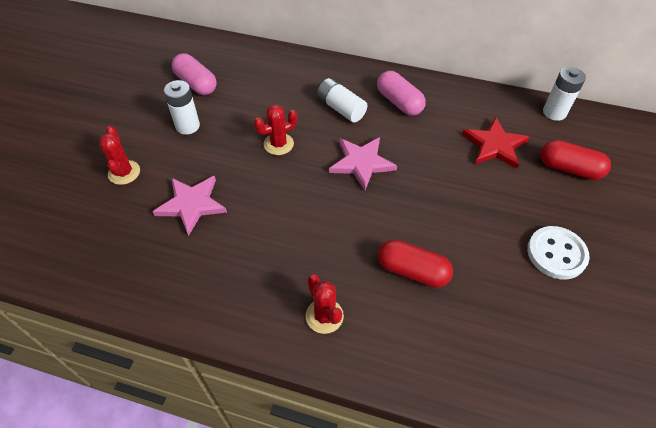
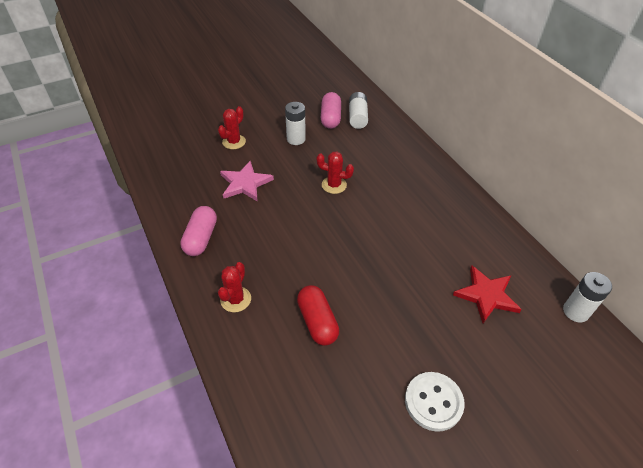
camera: 45 degrees right, 5 degrees down
white battery [317,78,367,123] -> white battery moved to [349,92,368,129]
pink star [329,137,397,191] -> none
pink capsule [377,71,426,116] -> pink capsule moved to [180,206,217,256]
red capsule [540,140,611,180] -> none

